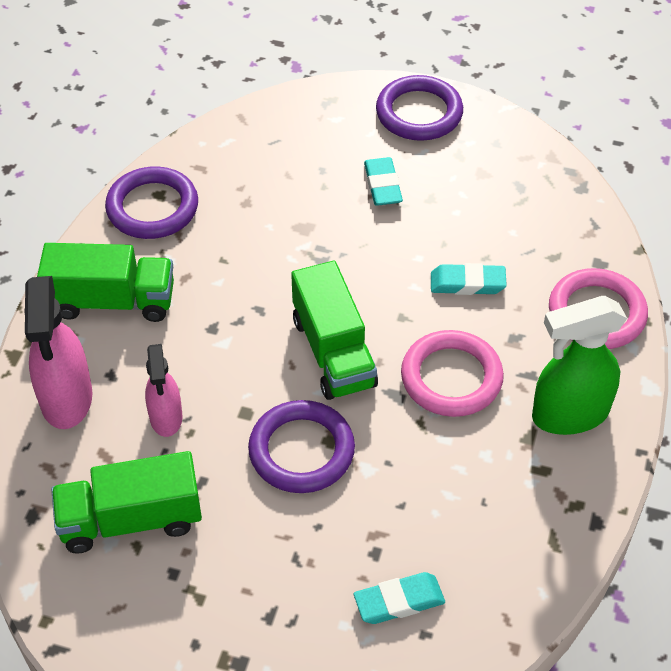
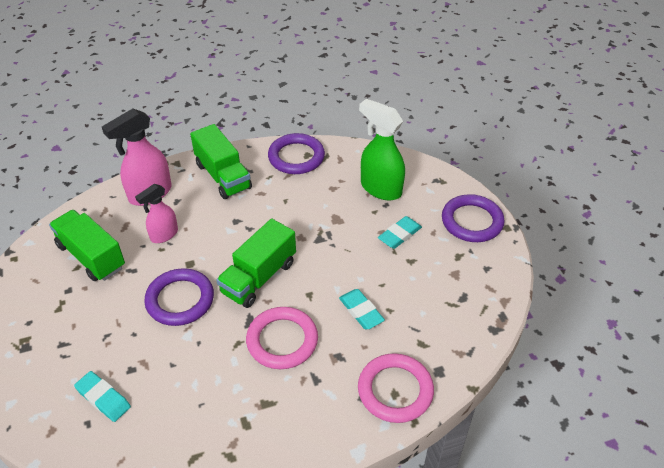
camera: 55 degrees right, 5 degrees down
green spray bottle [532,296,627,435] -> green spray bottle moved to [359,98,405,201]

